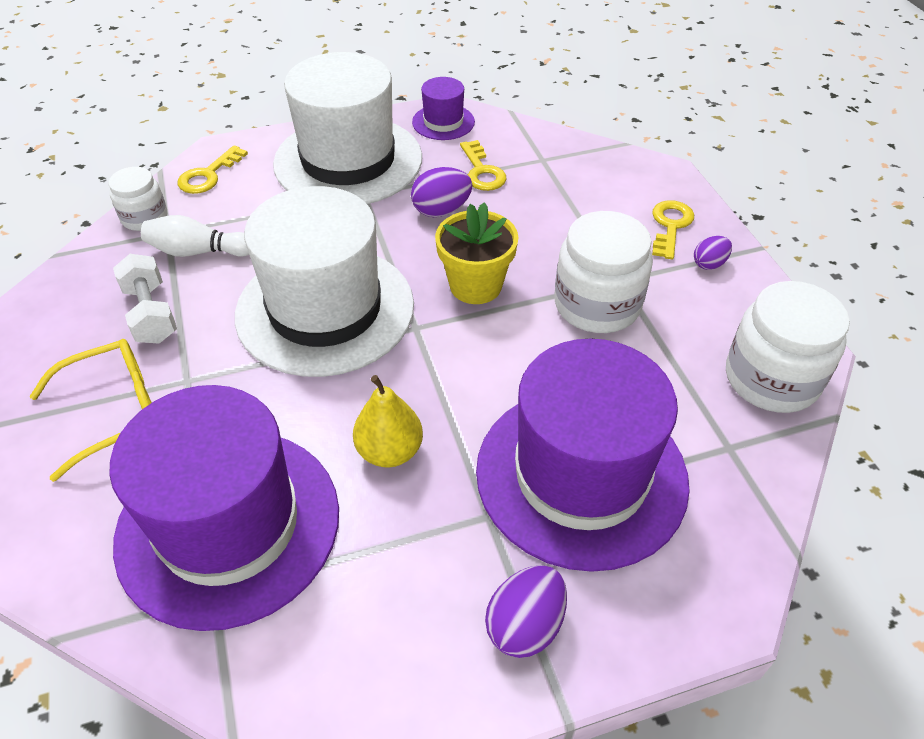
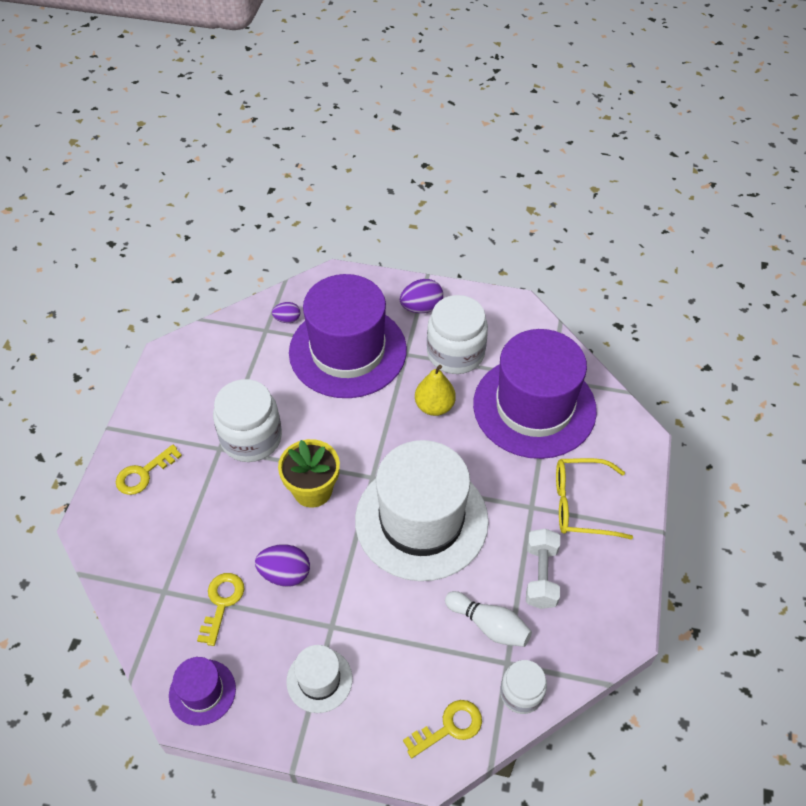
camera: 150 degrees left, 5 degrees up
white hat [273,52,422,204] -> white hat [286,645,353,713], size x0.45
purple egg [694,236,732,270] -> purple egg moved to [272,302,300,323]
white jar [726,281,850,413] -> white jar moved to [427,295,488,374]

